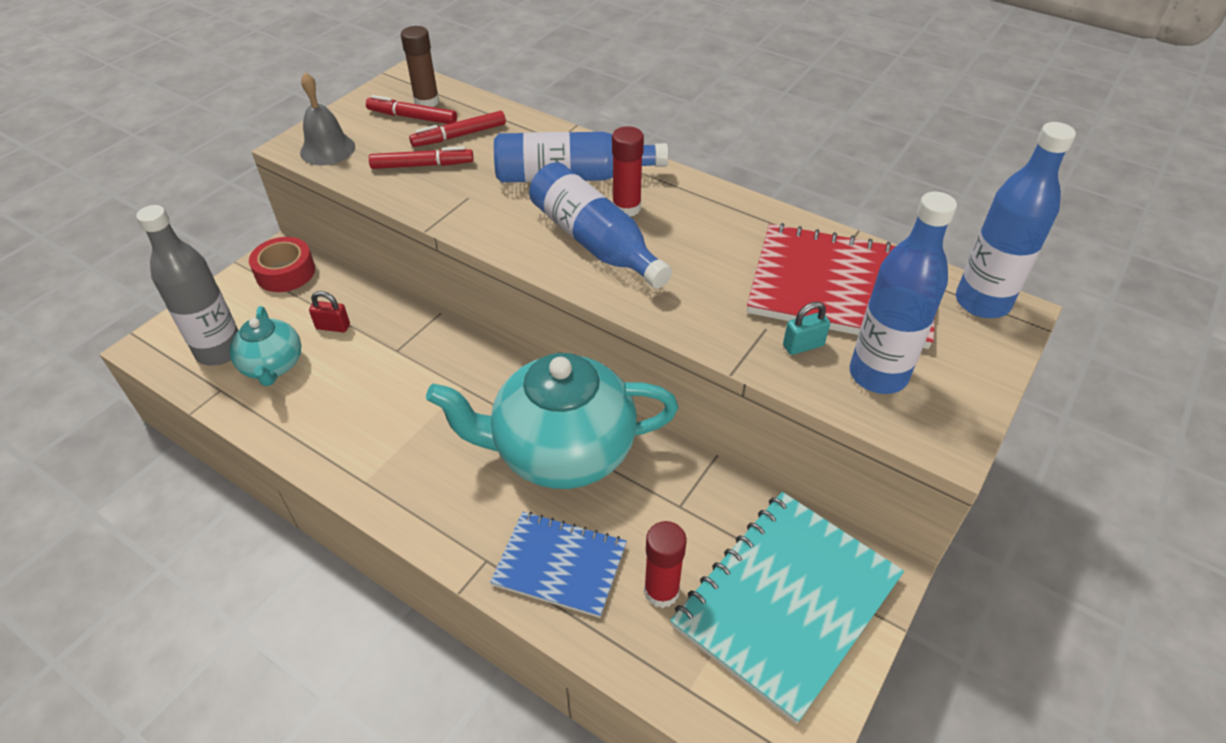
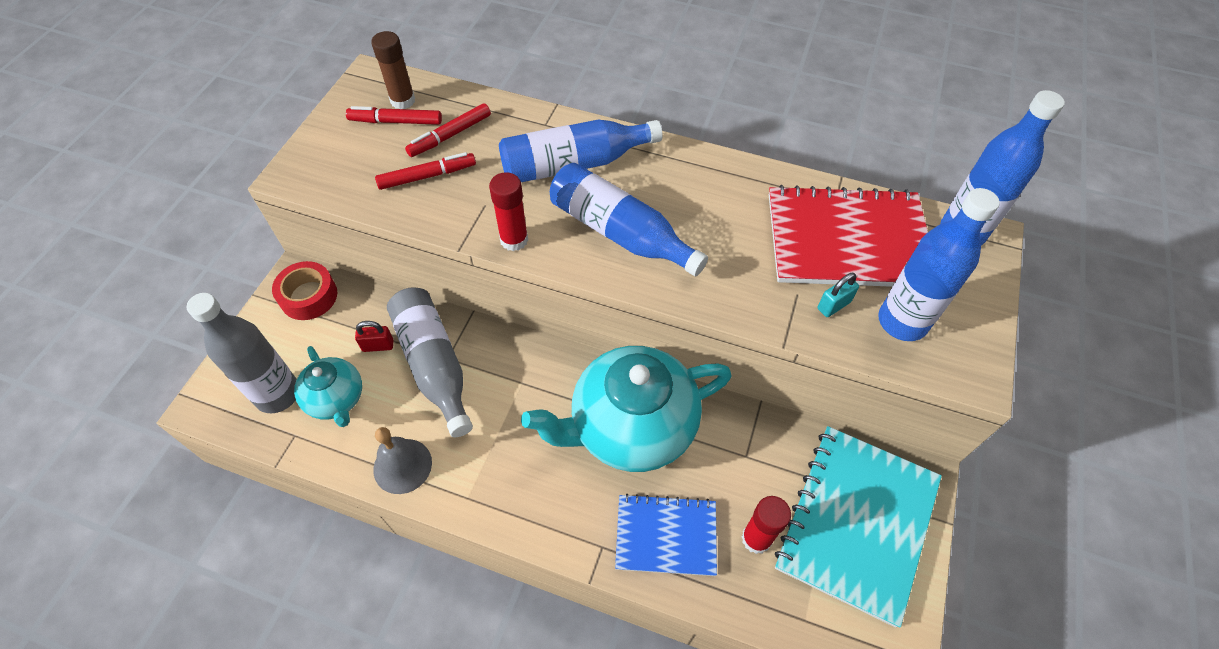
camera: 15 degrees left, 10 degrees up
grey bell [300,72,355,165] -> grey bell moved to [373,427,432,494]
red glue stick [612,126,644,217] -> red glue stick moved to [489,172,528,251]
none -> grey bottle [387,287,473,437]

